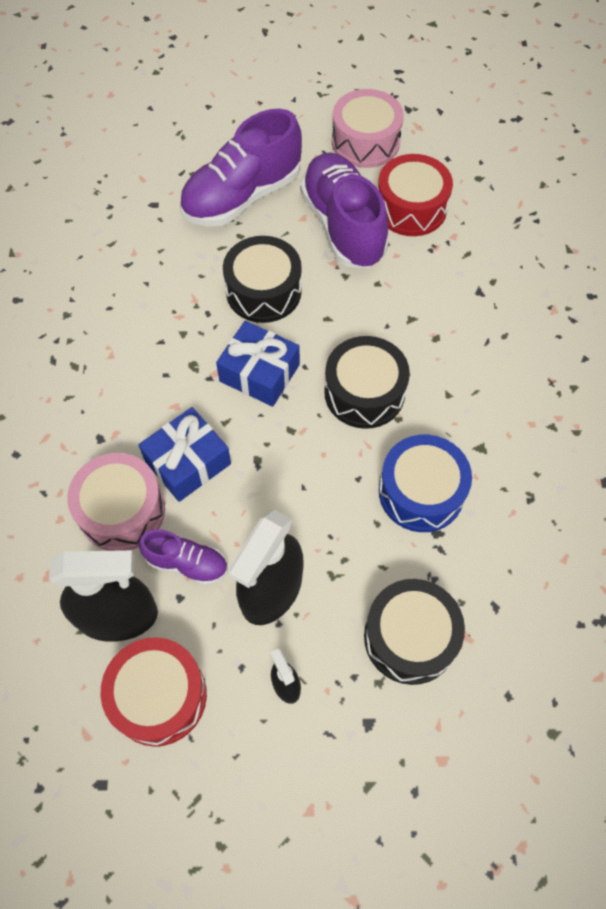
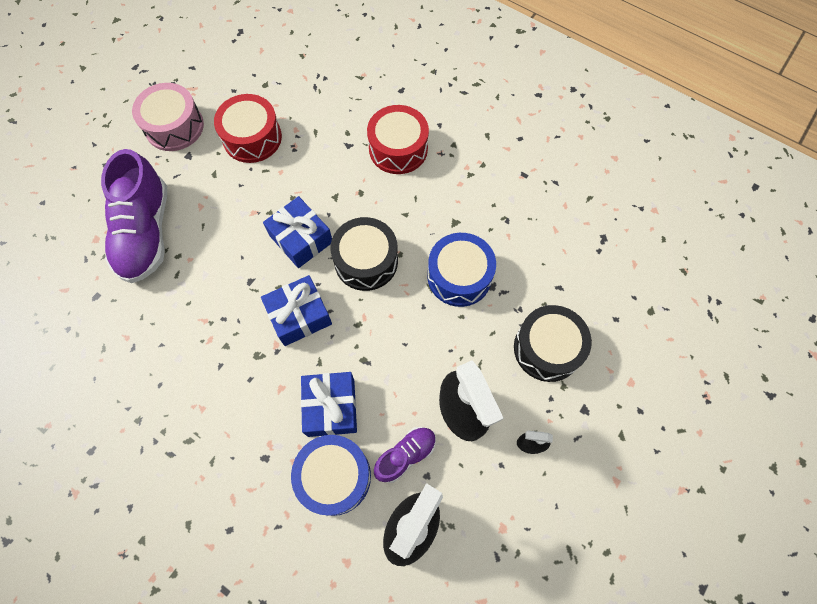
camera: 55 degrees left, 5 degrees up
pink drum [67,453,165,551] -> blue drum [291,435,371,516]
red drum [101,637,207,747] -> red drum moved to [367,105,429,174]
black drum [223,236,302,323] -> none
purple shoe [300,152,389,268] -> none
none -> blue gift [263,196,332,268]

